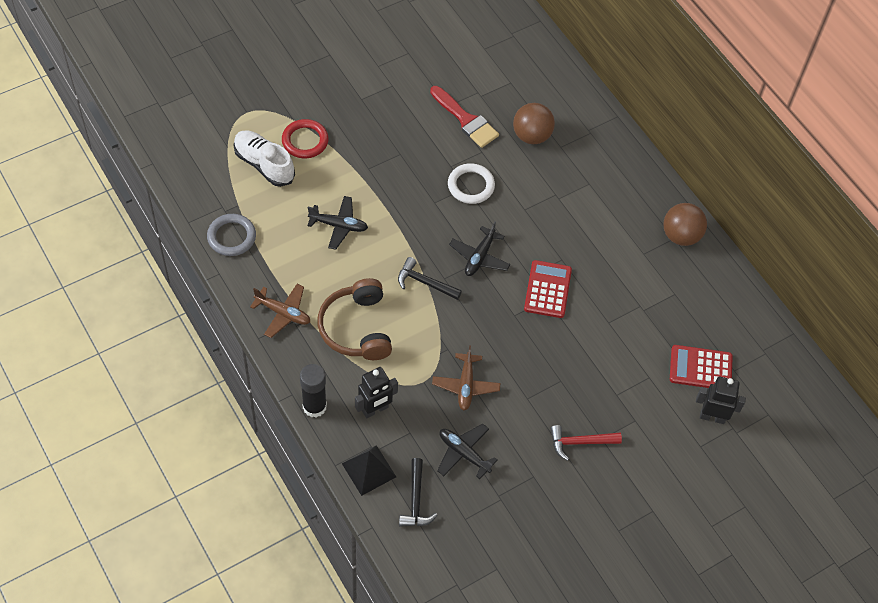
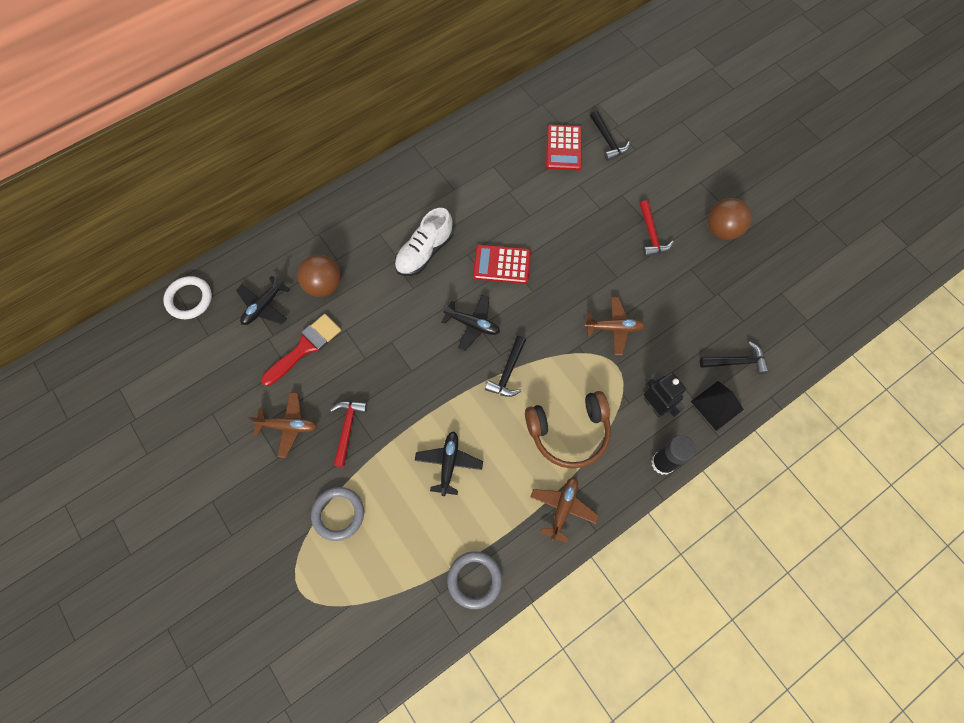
camera: 90 degrees left, 10 degrees up
white shoe [234,130,295,187] -> white shoe moved to [395,208,454,276]
red ring [282,119,329,158] -> grey ring [311,487,364,541]
black plane [437,424,498,479] -> black plane moved to [236,274,290,325]
white ring [448,163,495,204] -> white ring moved to [163,276,212,319]
brown ball [663,203,707,246] -> brown ball moved to [708,198,751,240]
black robot [696,377,746,424] -> black hammer [590,111,630,161]
none -> brown plane [248,392,317,458]
none -> red hammer [330,401,367,467]

